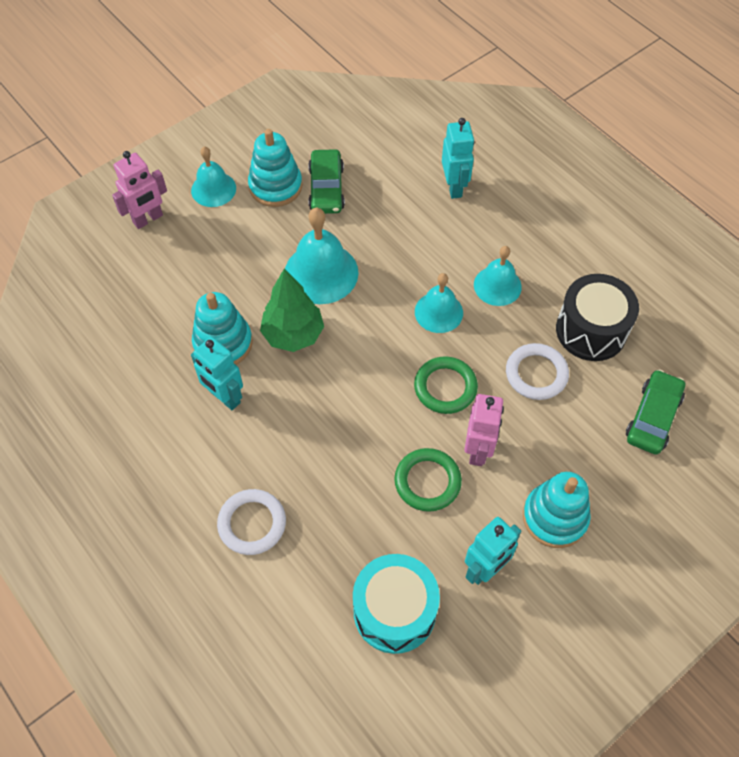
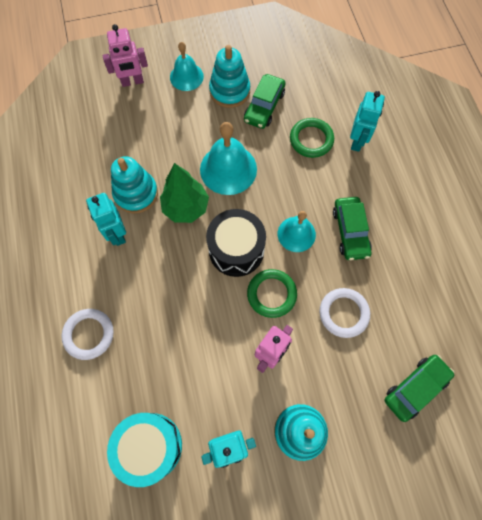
camera: 25 degrees right, 10 degrees up
green ring [394,448,462,512] -> green ring moved to [290,118,334,158]
turquoise bell [474,246,522,306] -> green car [333,197,372,260]
black drum [556,274,639,361] -> black drum moved to [206,209,266,277]

